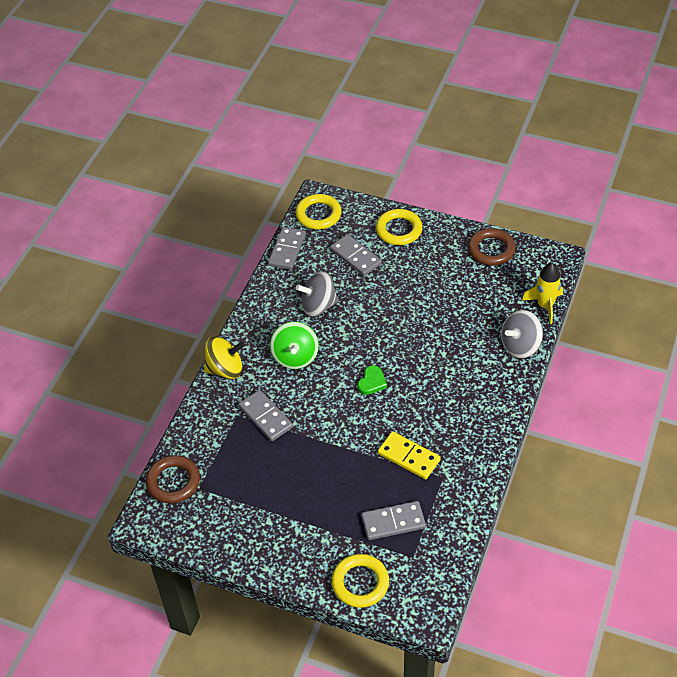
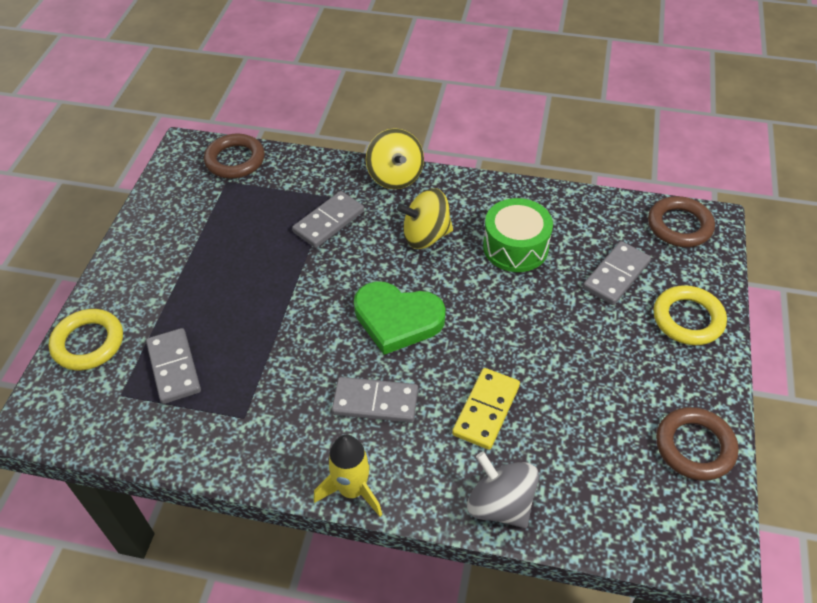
camera: 80 degrees right, 0 degrees up
grey domino [268,227,306,270] -> grey domino moved to [332,377,418,423]
green spinning top [270,322,319,369] -> yellow spinning top [397,188,453,249]
yellow ring [296,194,341,230] -> brown ring [648,196,715,247]
grey spinning top [296,271,339,317] -> green drum [483,198,553,272]
green heart [357,365,387,395] -> green heart [354,281,446,355], size x1.99
yellow domino [378,431,441,479] -> yellow domino moved to [452,368,520,450]
yellow rocket [522,263,563,324] -> yellow rocket moved to [314,435,382,516]

